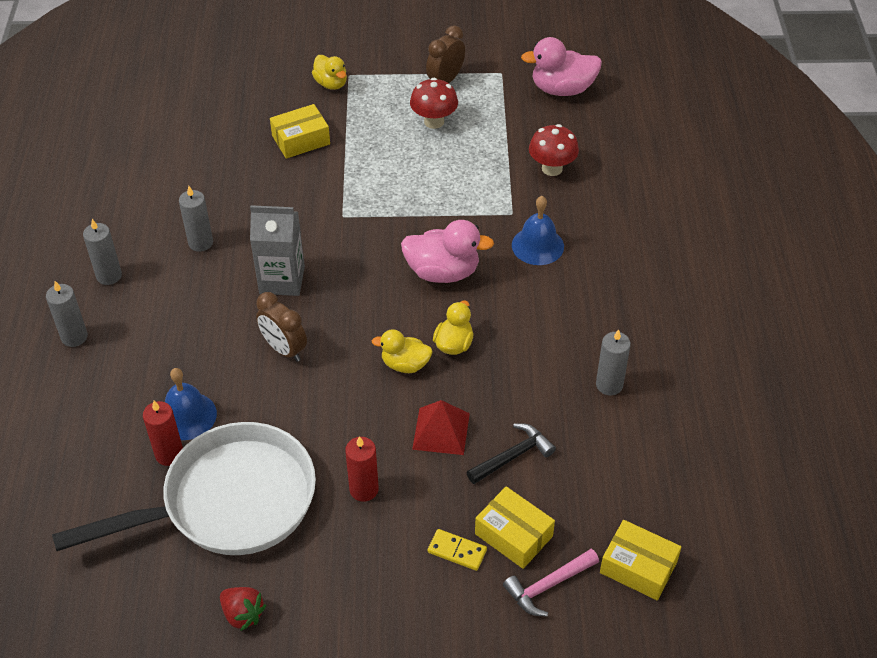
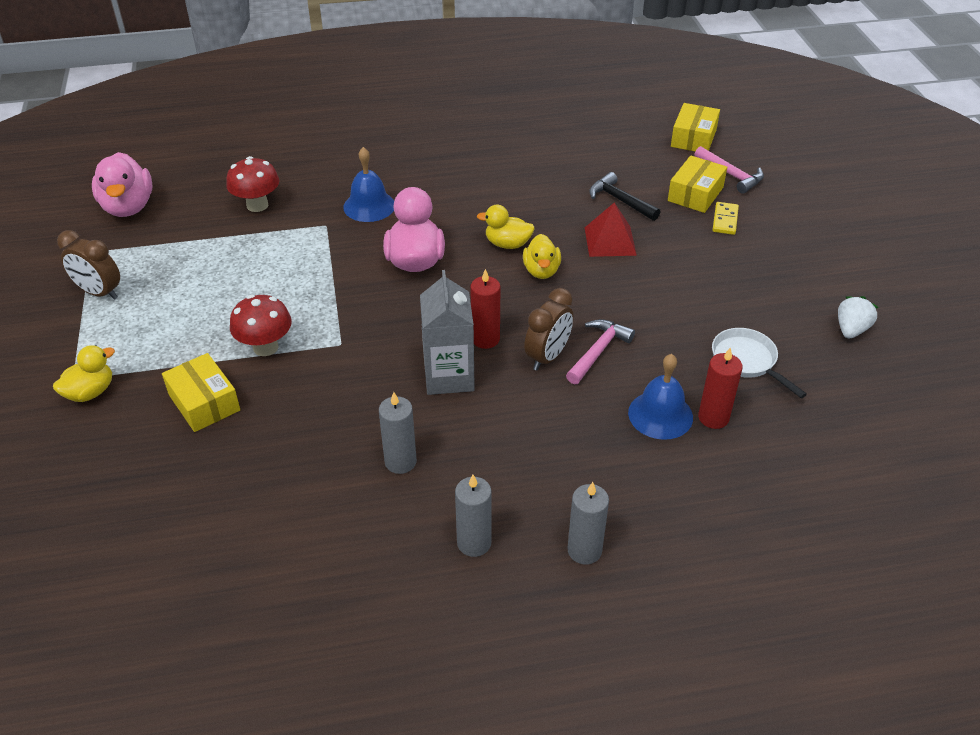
camera: 100 degrees left, 5 degrees down
white pan [52,422,316,555] -> white pan [712,328,807,398], size x0.44
red strawberry [220,587,266,631] -> white strawberry [838,296,879,338]
red candle [345,436,379,502] -> red candle moved to [470,269,500,349]
red mushroom [410,78,458,129] -> red mushroom moved to [230,294,292,356]
grey candle [596,329,631,395] -> none
none -> pink hammer [566,319,635,385]

